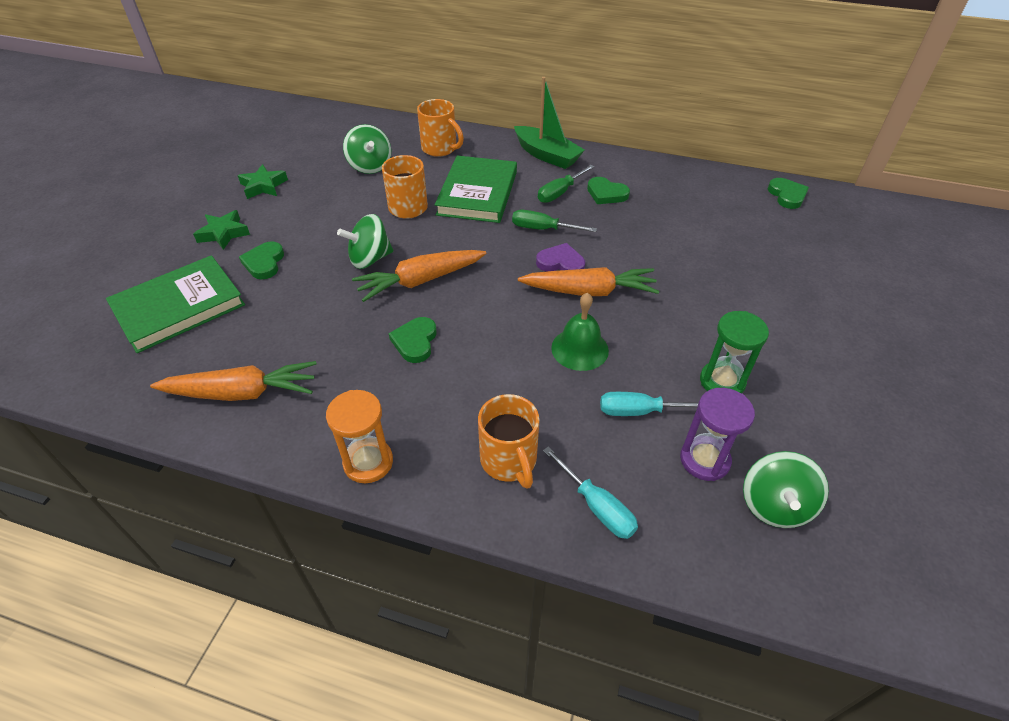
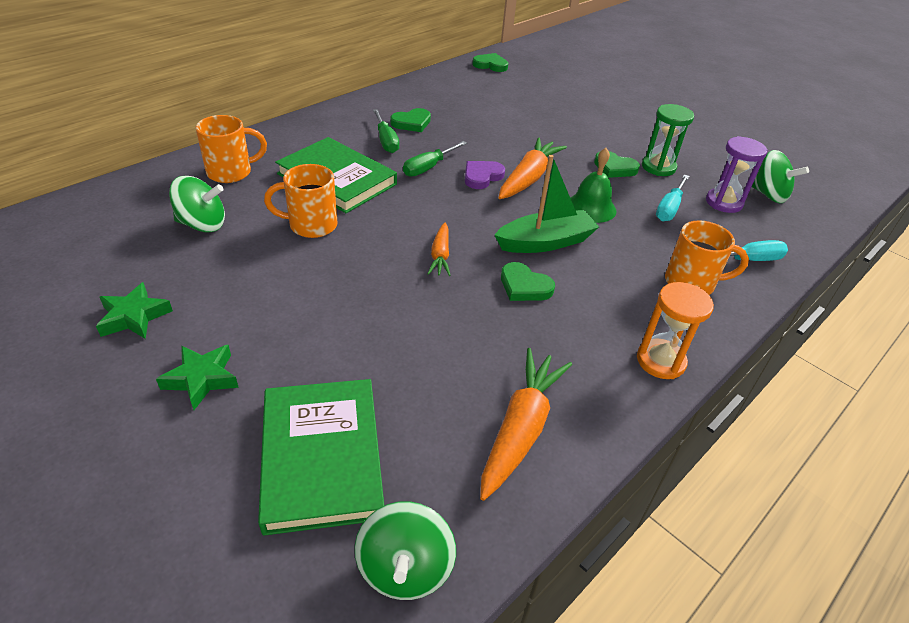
camera: 65 degrees left, 5 degrees down
green heart [239,241,284,279] -> green heart moved to [594,151,640,178]
green spinning top [337,214,393,269] -> green spinning top moved to [355,501,456,600]
orange carrot [352,250,486,302] -> orange carrot [427,223,451,276], size x0.57
green boat [514,77,585,169] -> green boat moved to [495,155,599,253]

